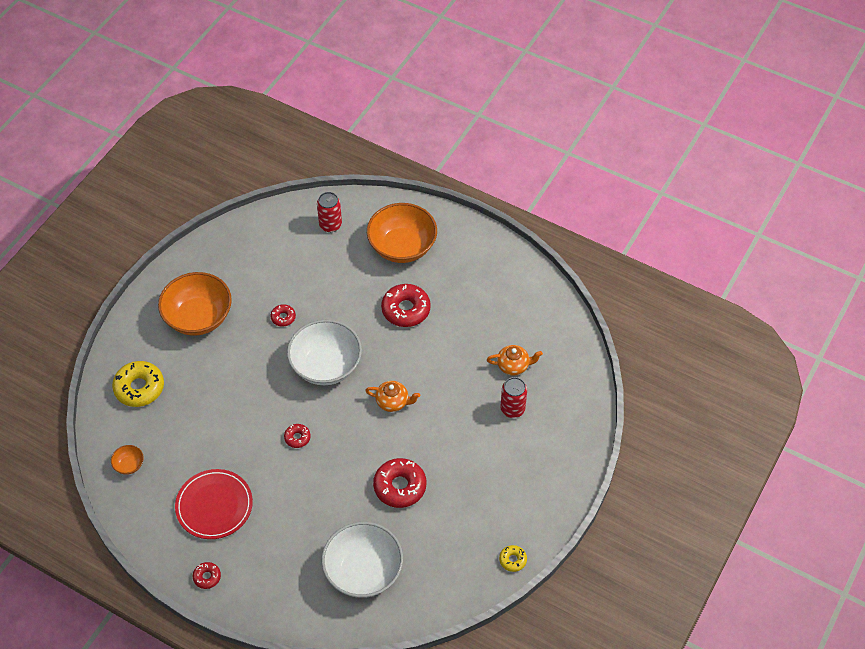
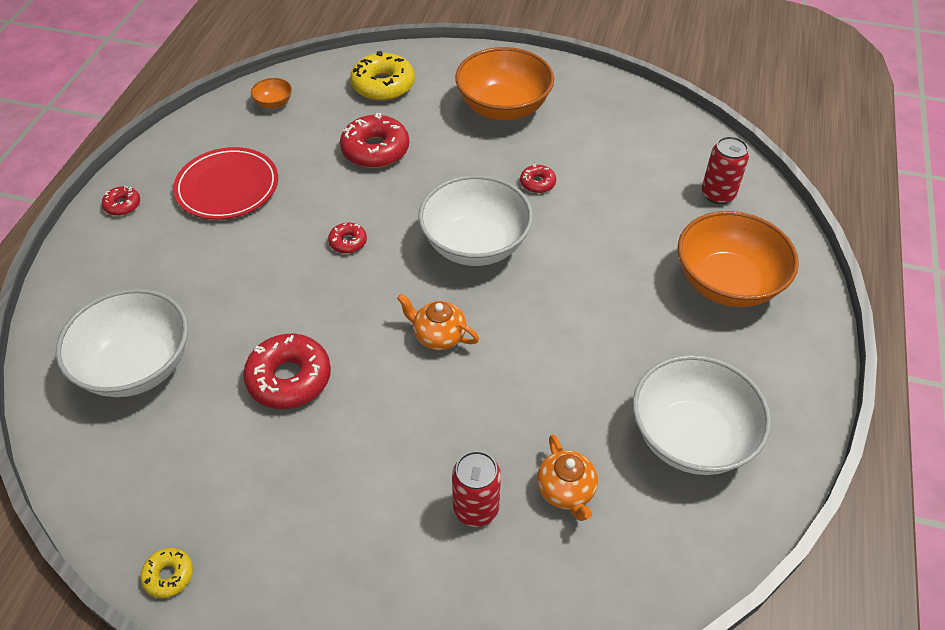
camera: 75 degrees right, 5 degrees down
orange teapot [365,381,420,412] -> orange teapot turned 120 degrees clockwise [397,294,479,350]
red donut [381,284,431,327] -> red donut moved to [340,113,409,168]
none -> white bowl [633,355,771,475]

